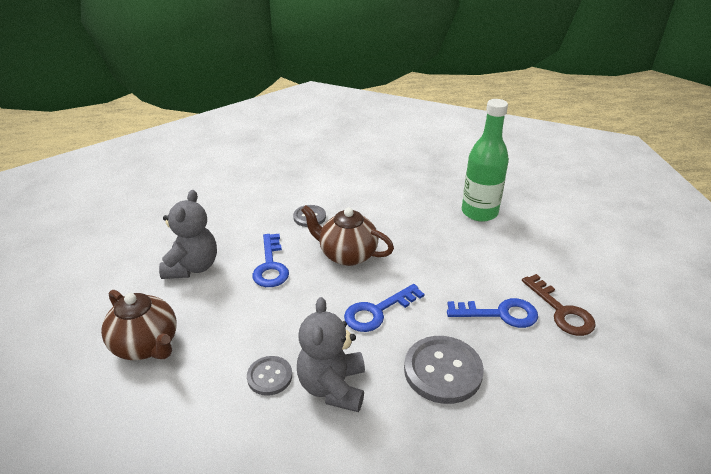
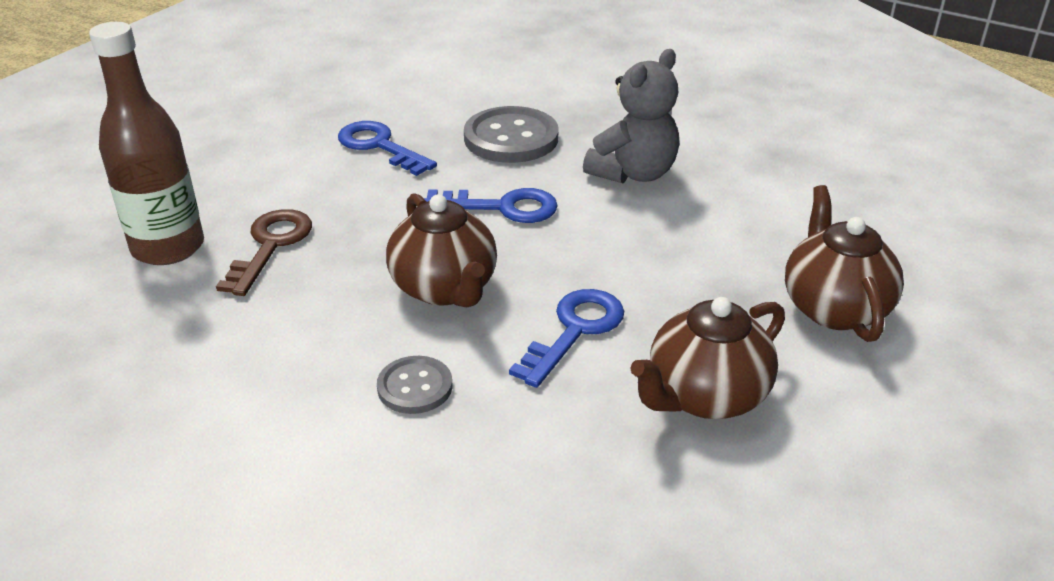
camera: 140 degrees left, 0 degrees up
grey teddy bear [159,190,217,279] -> brown teapot [630,297,785,419]
grey button [247,356,292,396] -> none
green bottle [462,99,509,222] -> brown bottle [89,22,204,265]
brown key [522,274,596,336] -> brown key moved to [216,209,312,296]

